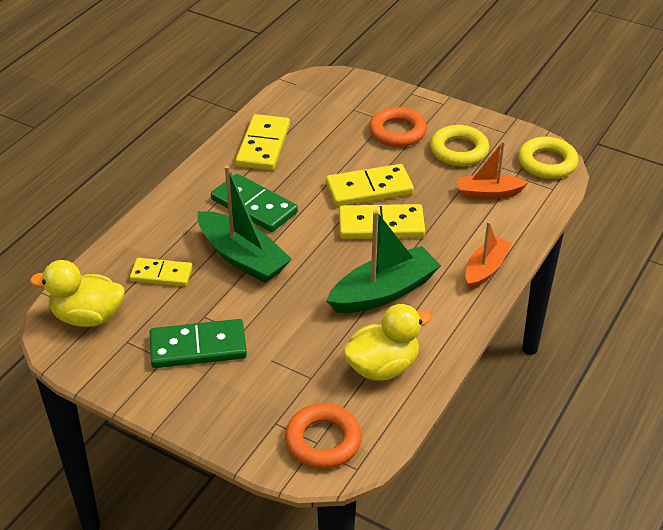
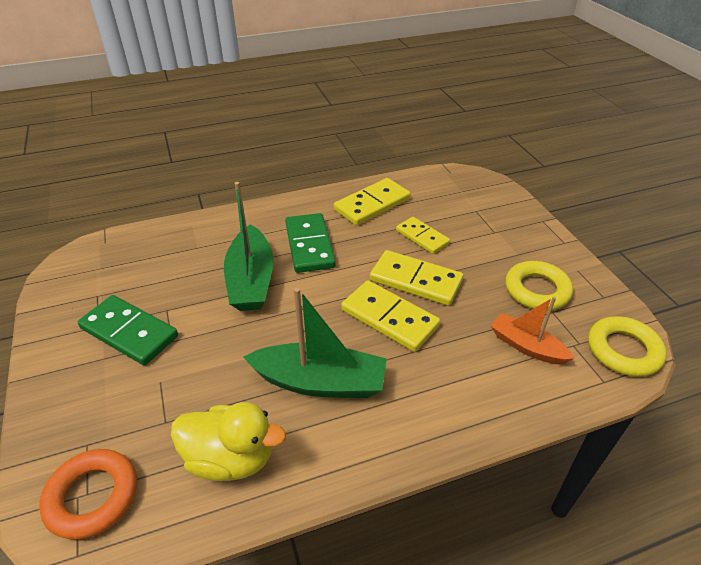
camera: 40 degrees right, 0 degrees up
yellow duck [30,260,125,327] -> none
yellow domino [130,258,193,286] -> yellow domino moved to [396,217,450,254]
orange ring [369,107,427,147] -> none
orange boat [466,221,511,289] -> none

